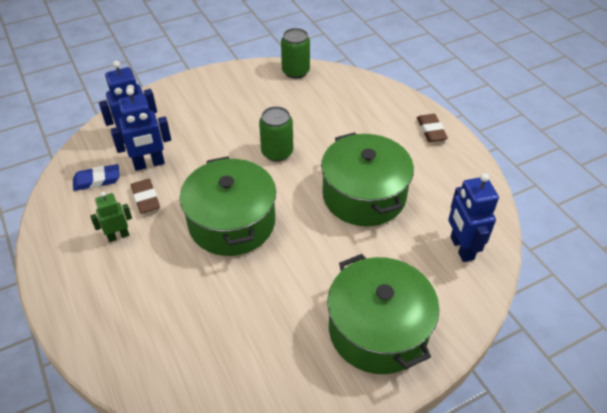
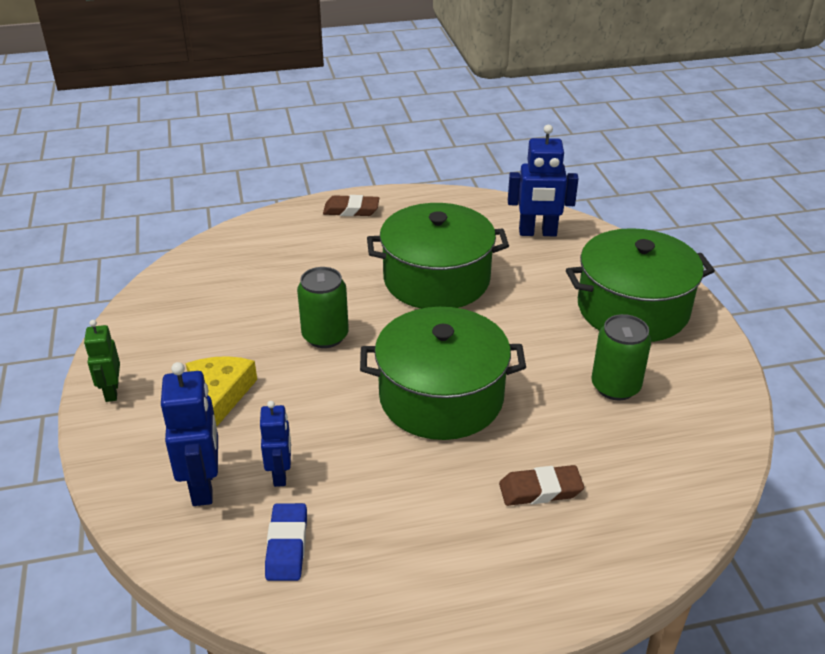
camera: 75 degrees left, 10 degrees down
green robot [90,192,132,242] -> green robot moved to [84,320,120,402]
blue robot [111,88,171,171] -> blue robot [260,401,291,487], size x0.63
brown eraser [131,179,160,214] -> brown eraser moved to [499,465,584,506]
green can [281,28,310,79] -> green can moved to [591,314,651,400]
none -> yellow cheese [186,356,257,426]

